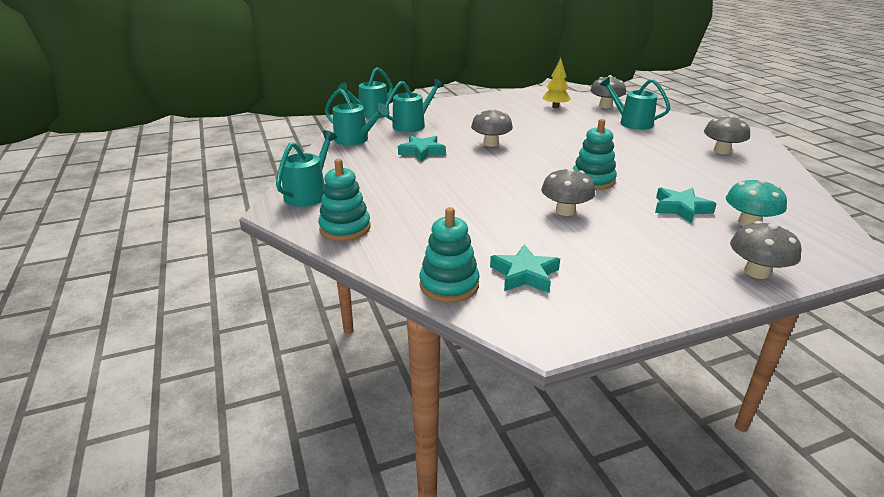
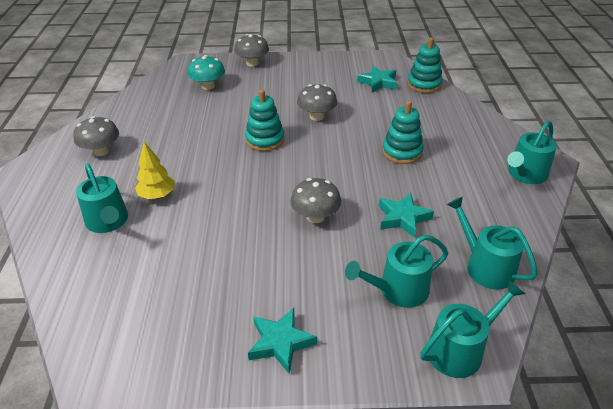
camera: 160 degrees left, 10 degrees up
turquoise stacking toy [318,159,371,241] -> turquoise stacking toy moved to [382,101,424,164]
yellow tree [542,58,571,108] -> yellow tree moved to [135,142,175,199]
grey mushroom [590,75,626,108] -> none
turquoise star [655,188,716,224] -> turquoise star moved to [248,308,317,374]

